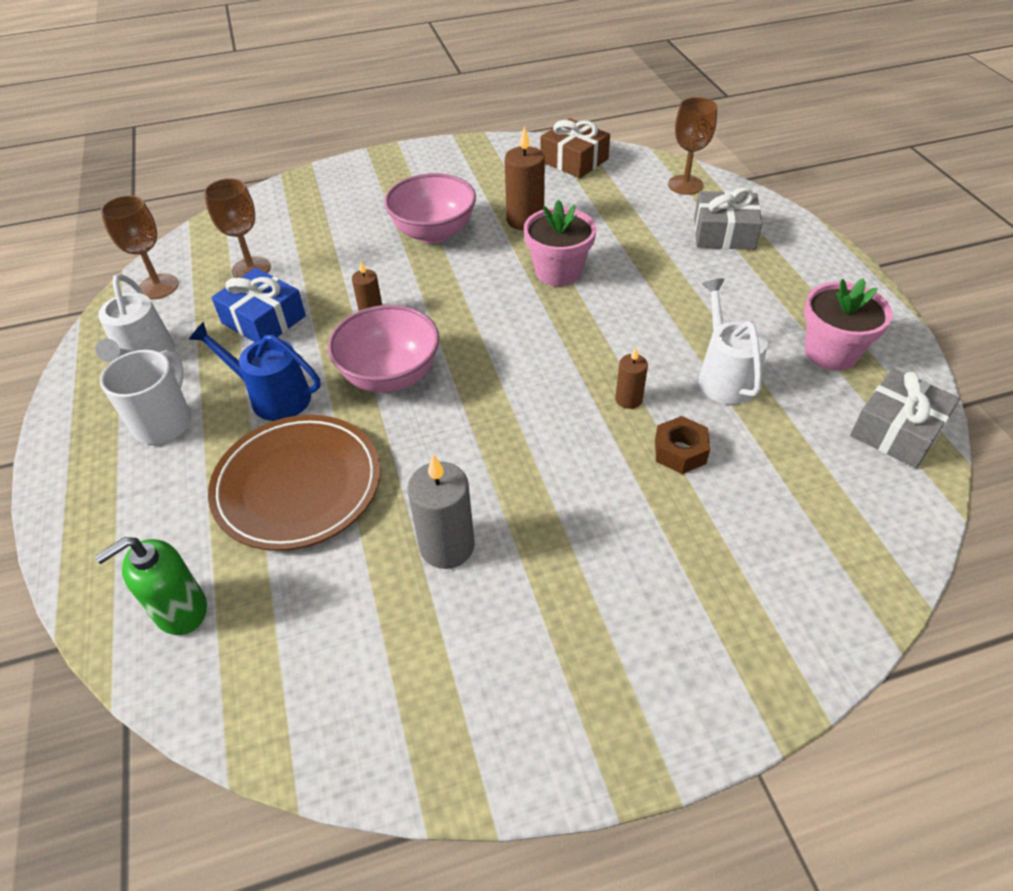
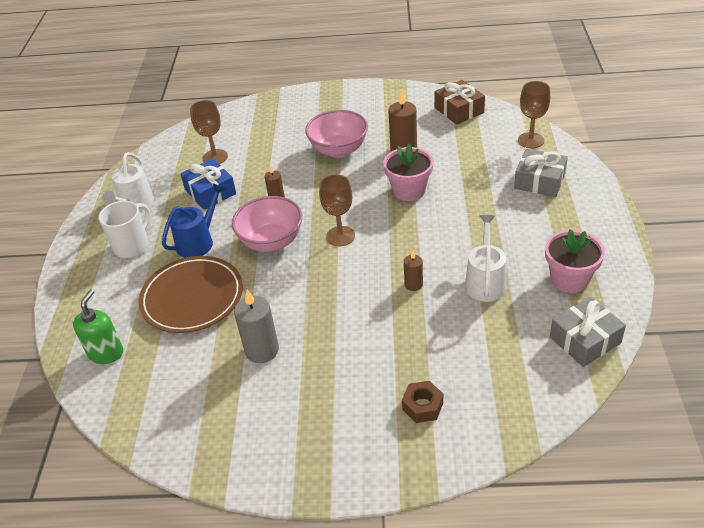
camera: 20 degrees right, 5 degrees down
green soap dispenser [95,537,207,635] -> green soap dispenser turned 120 degrees clockwise [73,289,123,364]
brown goblet [100,195,179,299] -> brown goblet moved to [319,174,355,246]
blue watering can [189,322,321,421] -> blue watering can turned 90 degrees clockwise [162,183,225,258]
brown nut [655,416,710,474] -> brown nut moved to [402,381,443,423]

